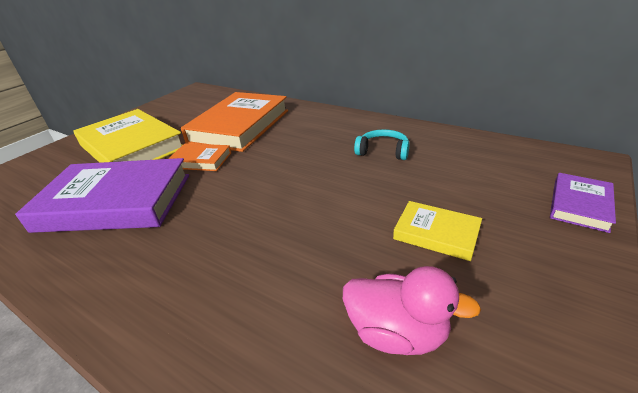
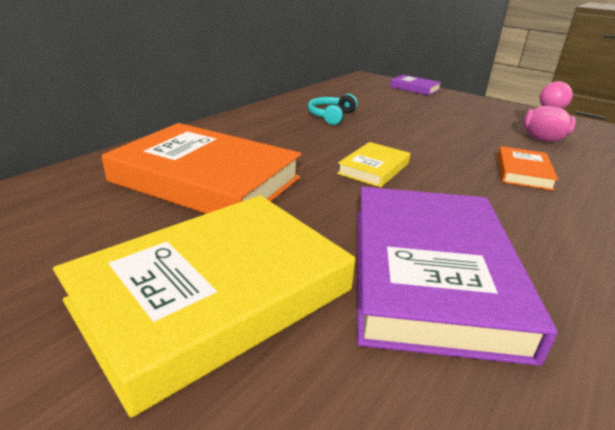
camera: 90 degrees left, 5 degrees down
orange book [168,143,231,171] -> orange book moved to [497,146,558,191]
yellow book [393,201,482,261] -> yellow book moved to [337,142,410,188]

